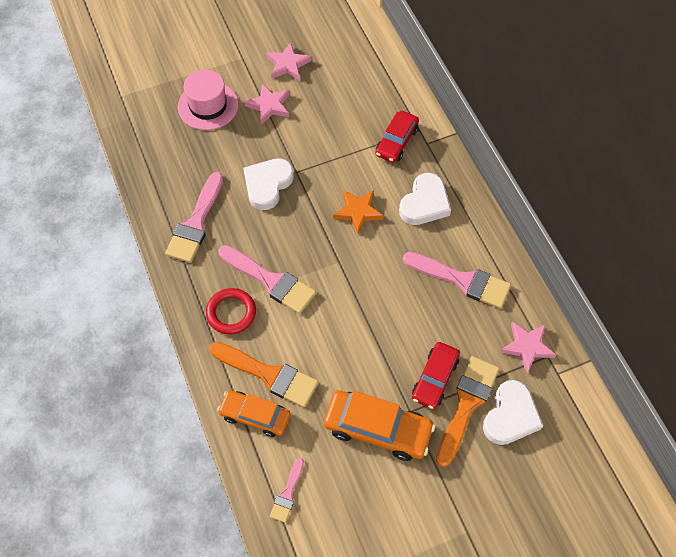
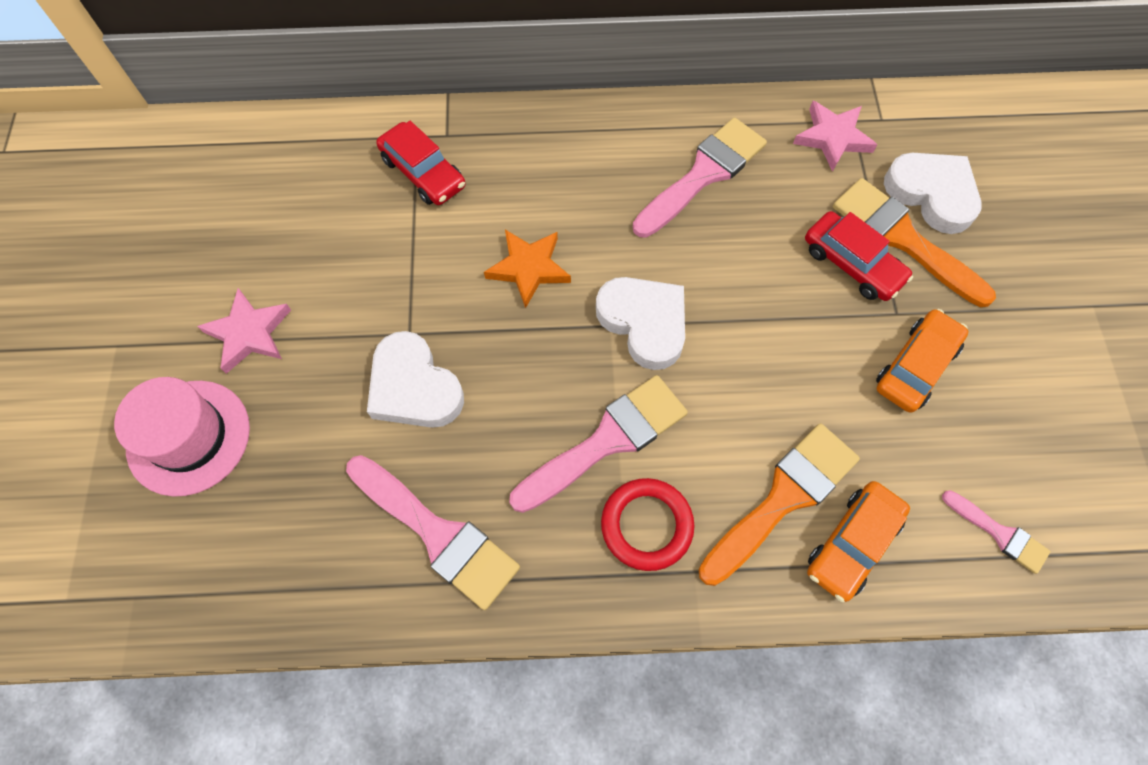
camera: 70 degrees left, 5 degrees up
pink star [266,42,312,81] -> none
orange car [324,390,435,461] -> orange car [876,309,969,413], size x0.67
white heart [399,173,451,225] -> white heart moved to [596,277,685,370]

